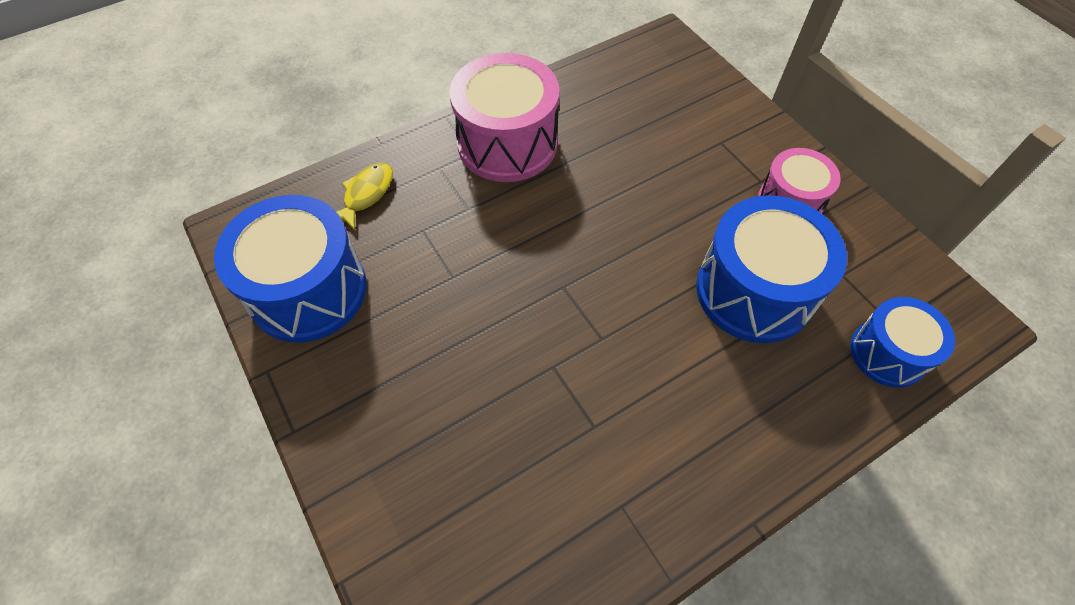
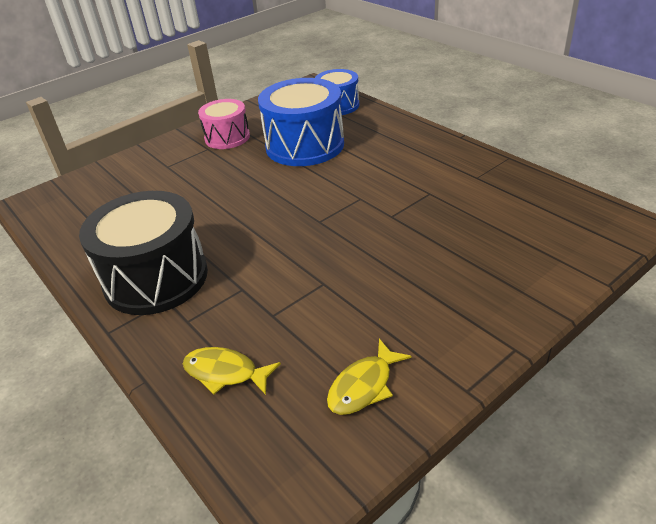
camera: 95 degrees left, 20 degrees down
blue drum [214,195,366,343] -> yellow fish [327,339,411,415]
pink drum [450,53,559,182] -> black drum [79,191,208,315]

